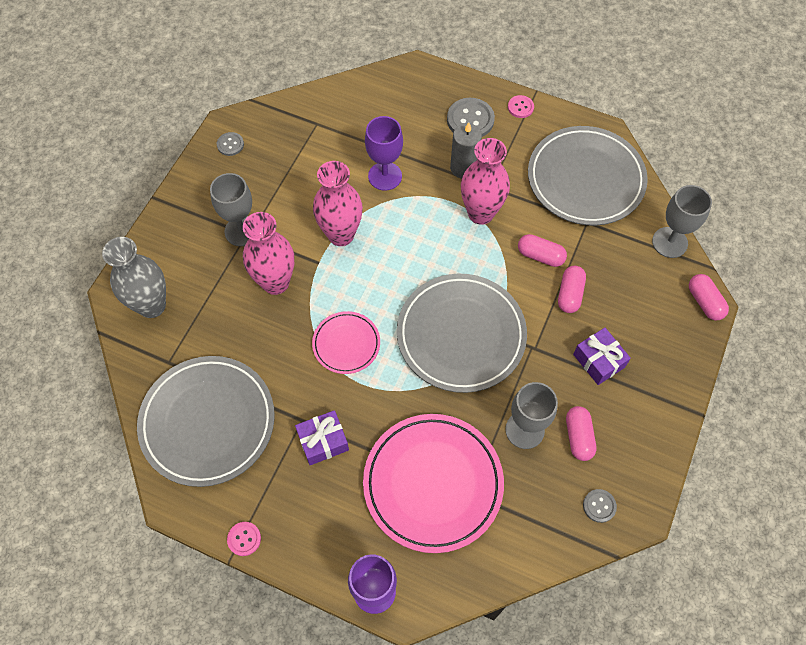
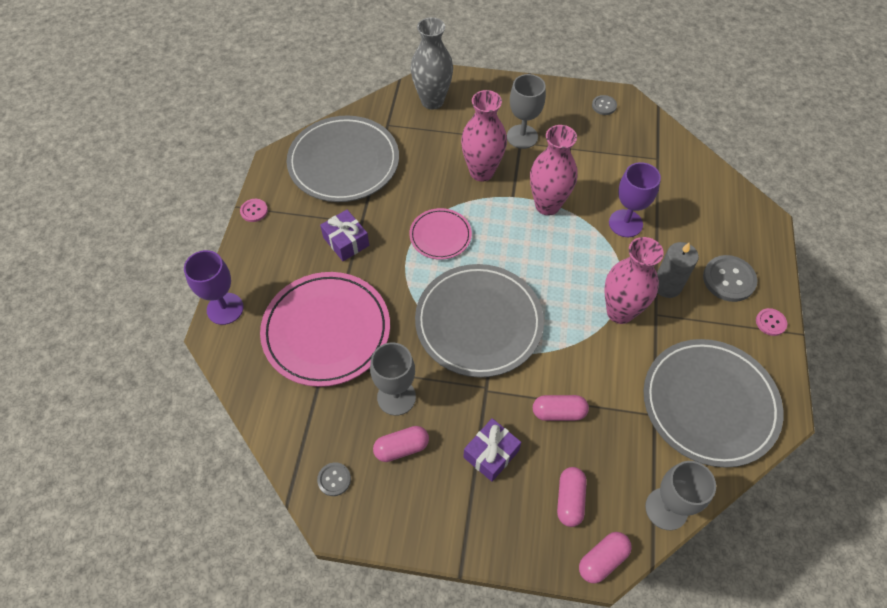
camera: 75 degrees right, 5 degrees down
pink capsule [518,234,567,267] -> pink capsule moved to [557,467,587,527]

